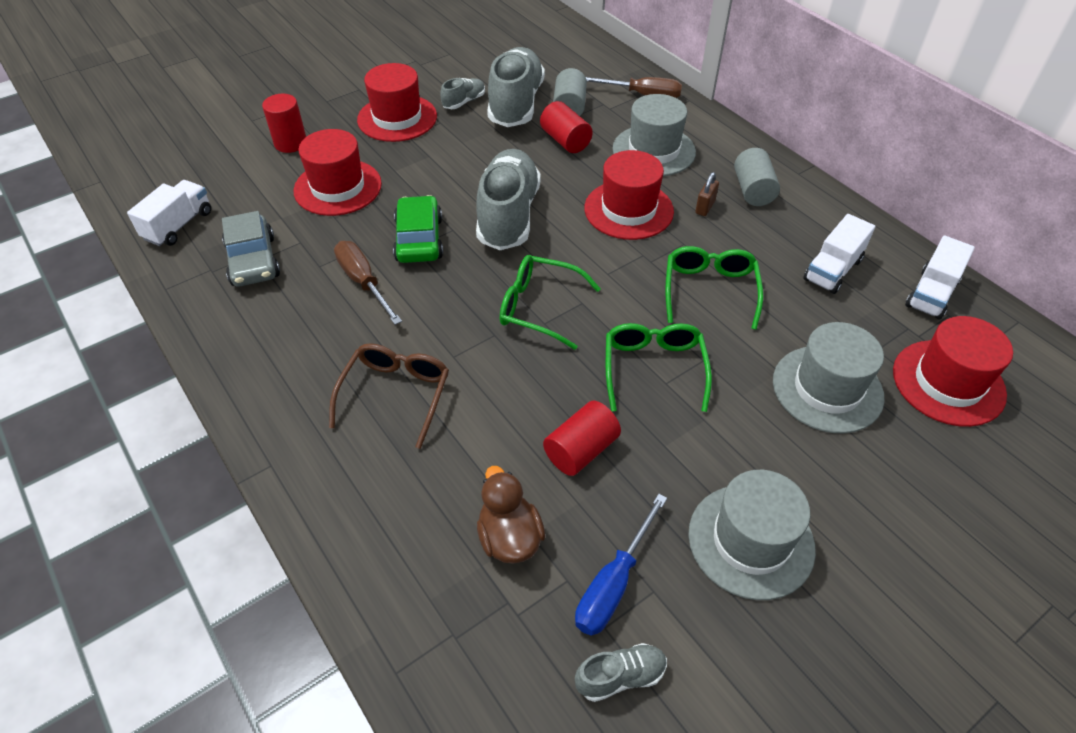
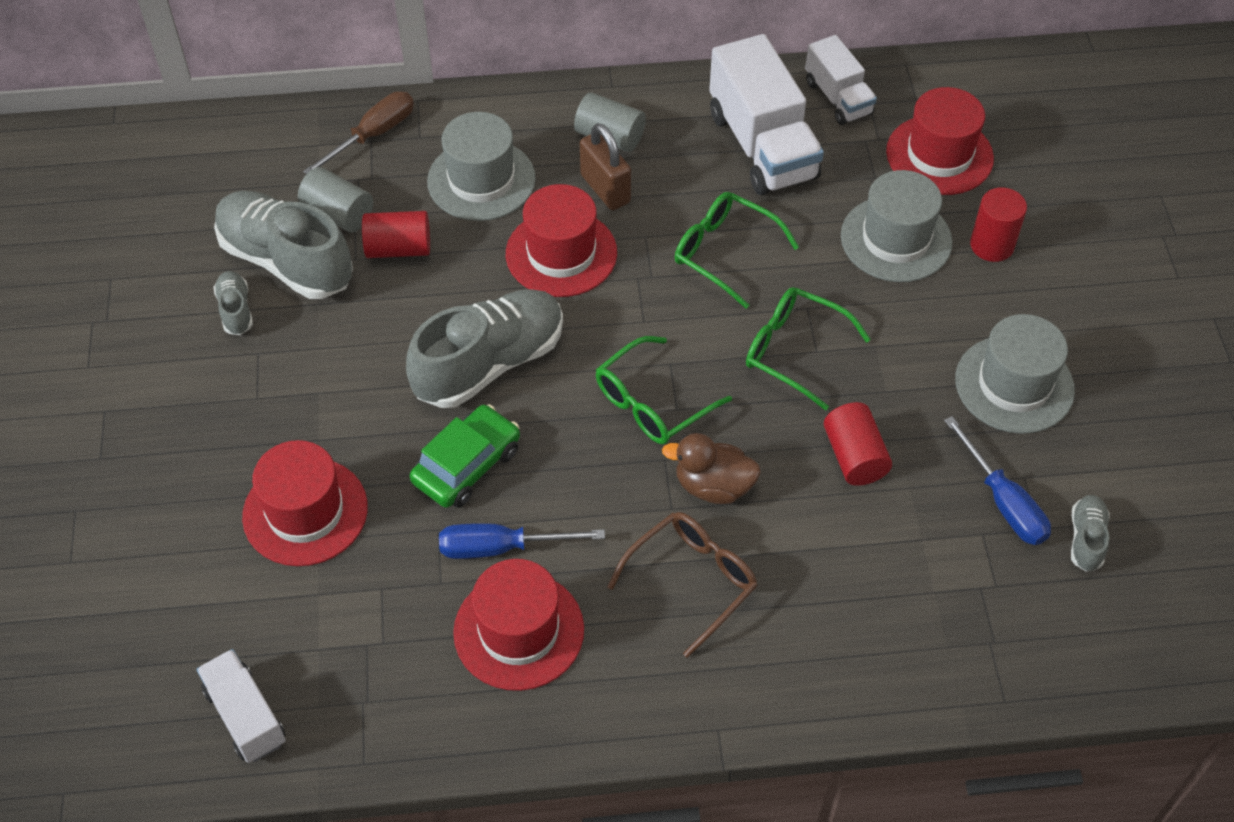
camera: 60 degrees left, 5 degrees up
grey car [222,211,280,286] -> none
red cylinder [262,94,306,153] -> red cylinder moved to [970,187,1027,262]
brown glasses [329,343,449,449] -> brown glasses turned 90 degrees clockwise [607,512,758,658]
brown screwdriver [334,241,402,325] -> blue screwdriver [439,523,605,559]
red hat [357,63,437,142] -> red hat moved to [453,559,584,691]
green car [393,195,443,263] -> green car turned 105 degrees clockwise [410,404,520,508]
grey shoe [476,149,541,250] -> grey shoe turned 105 degrees clockwise [406,289,563,408]
brown duck [477,466,545,564] -> brown duck moved to [662,433,761,504]
brown padlock [695,172,719,216] -> brown padlock [580,123,631,210], size x1.71
white truck [803,214,875,294] -> white truck [709,34,824,195], size x1.73

